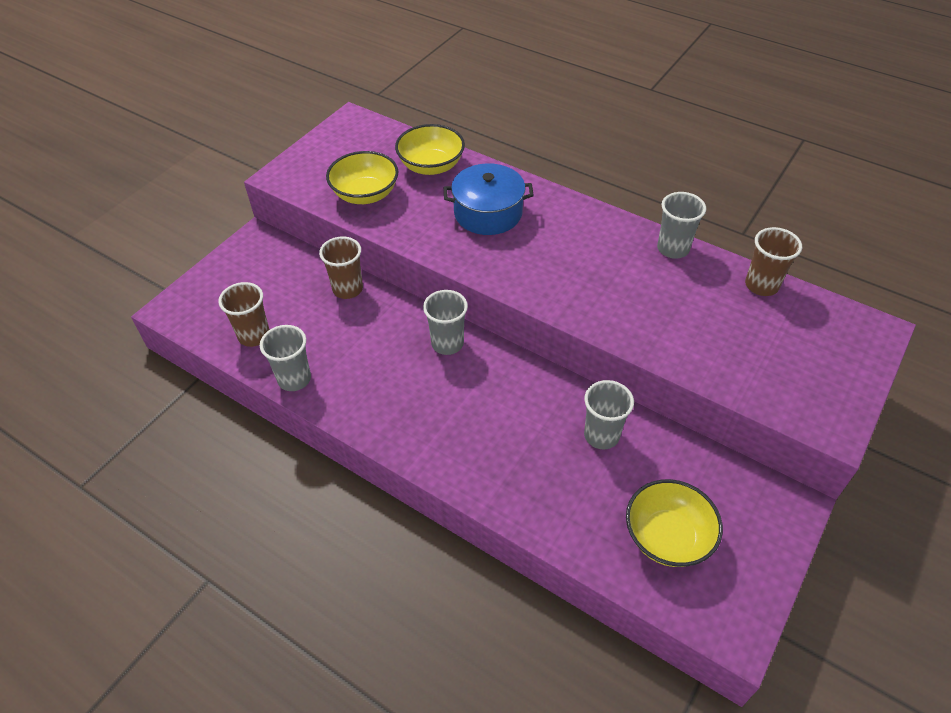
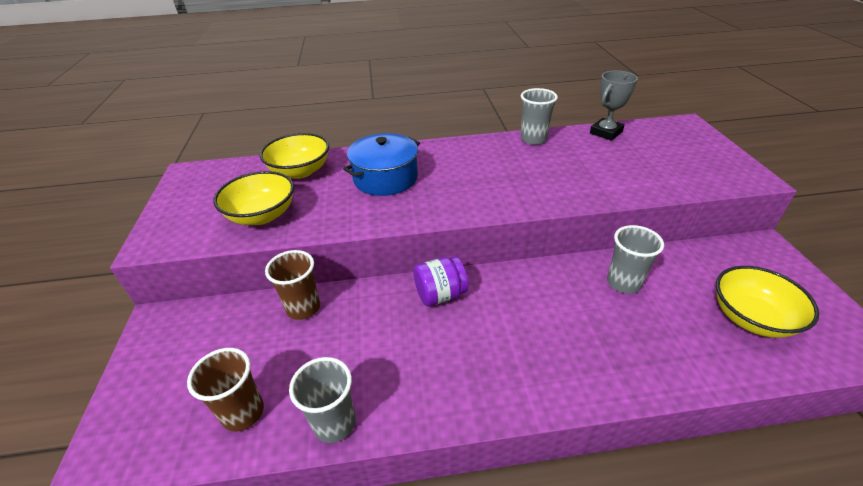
camera: 40 degrees left, 10 degrees down
grey cup [423,290,468,355] -> purple jar [414,257,468,307]
brown cup [745,227,802,296] -> grey trophy [590,70,638,141]

